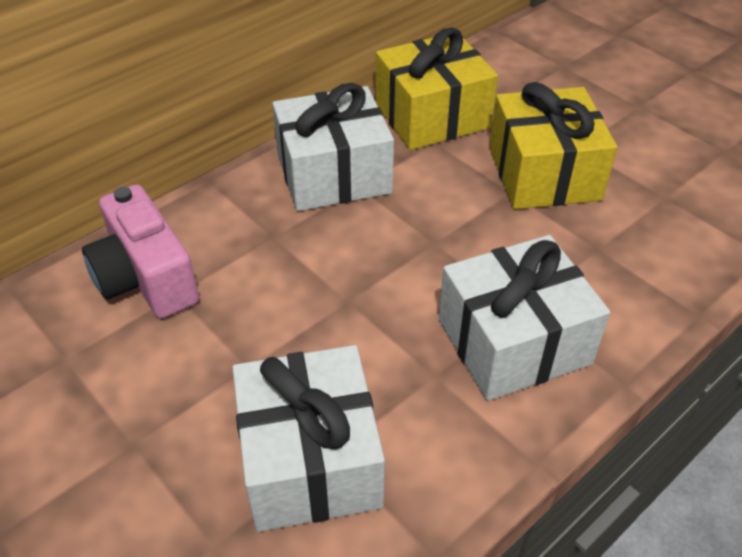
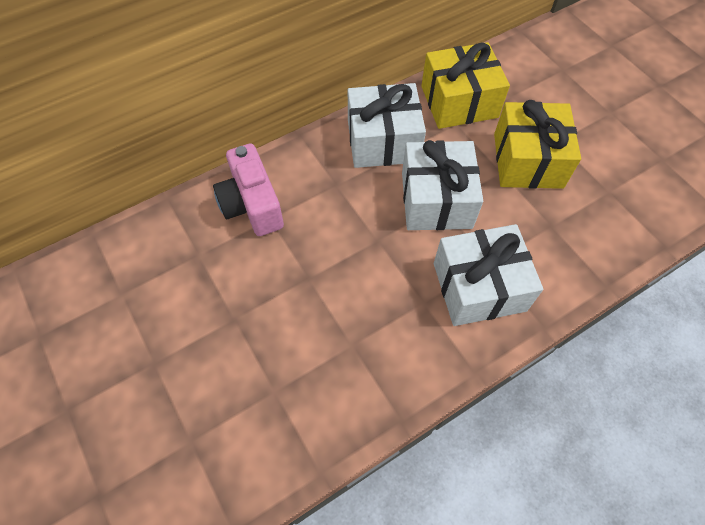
camera: 10 degrees right, 15 degrees up
white gift [232,345,385,532] -> white gift moved to [402,140,483,230]

